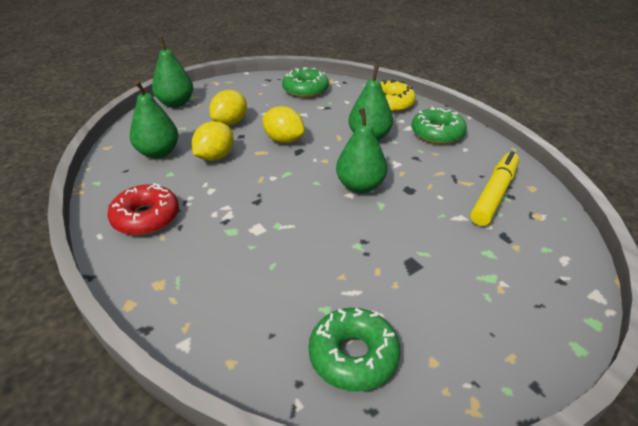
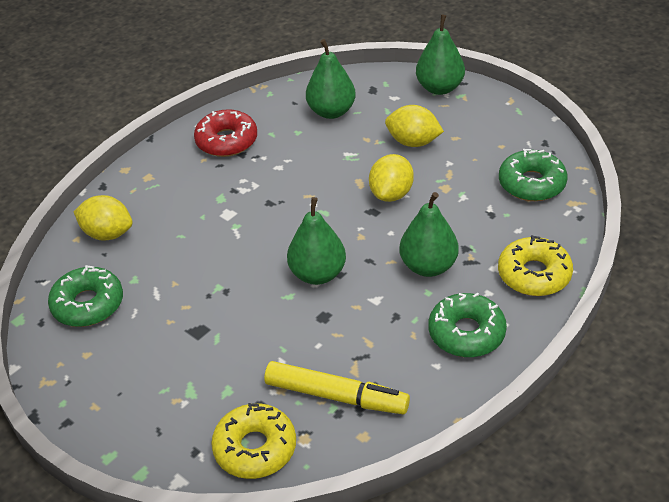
camera: 80 degrees right, 5 degrees up
yellow lemon [192,121,234,161] -> yellow lemon moved to [74,195,133,241]
none -> yellow donut [211,403,296,479]

